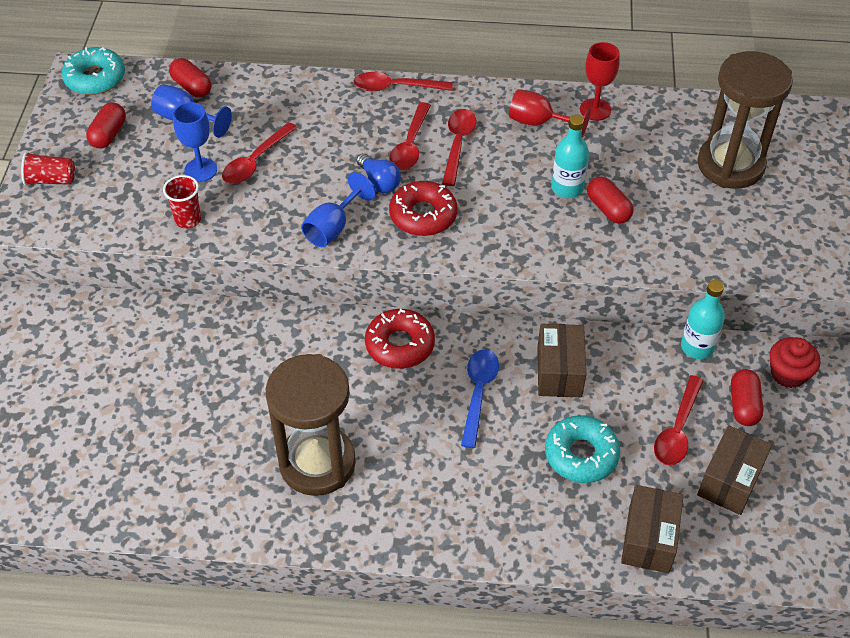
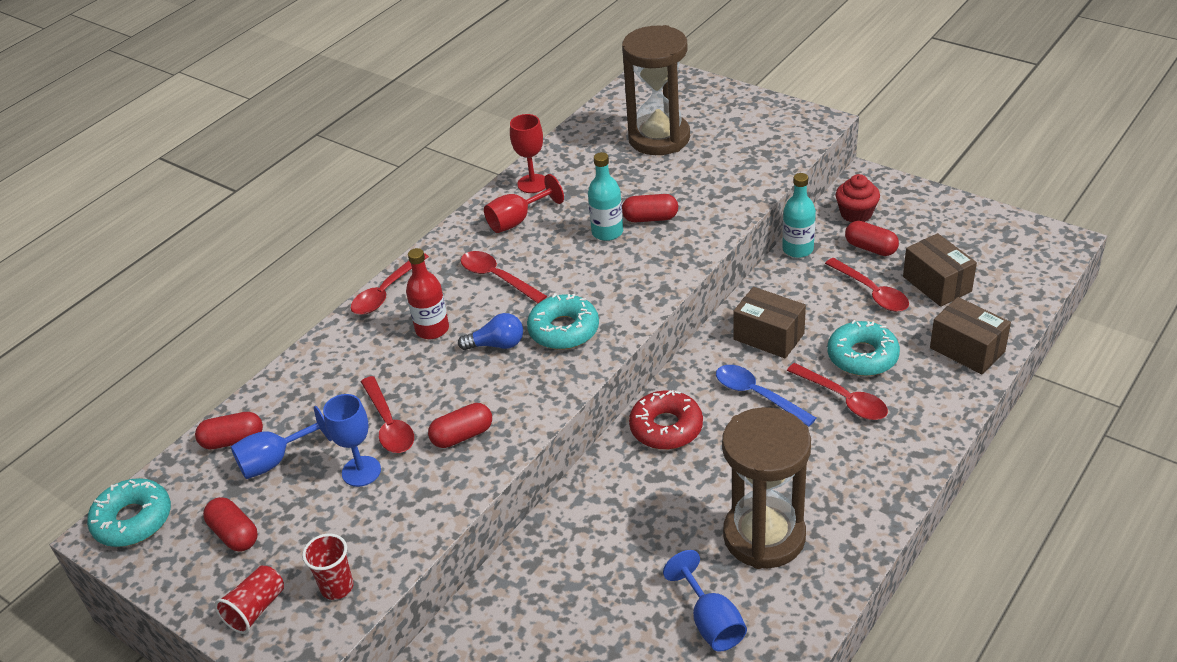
camera: 55 degrees left, 10 degrees down
red cup [163,175,201,229] -> red cup moved to [302,533,354,600]
blue goblet [301,172,376,247] -> blue goblet moved to [663,550,747,652]
red spoon [389,102,431,170] -> red spoon moved to [787,363,888,420]
red donut [389,181,457,236] -> turquoise donut [527,294,599,350]
none -> red bottle [406,248,449,339]
none -> red capsule [428,403,492,448]

